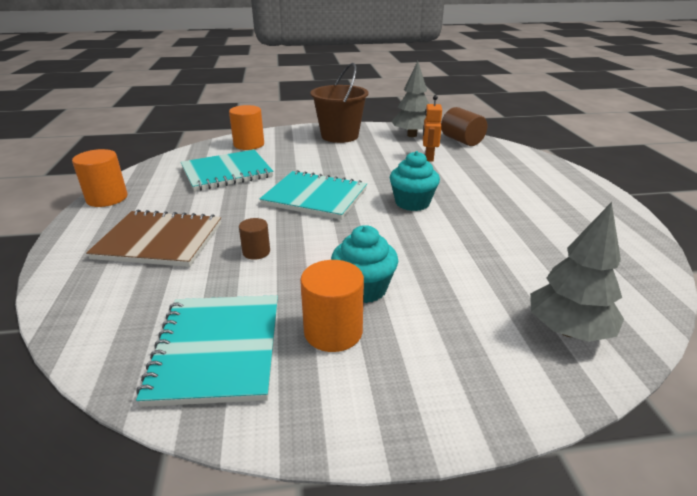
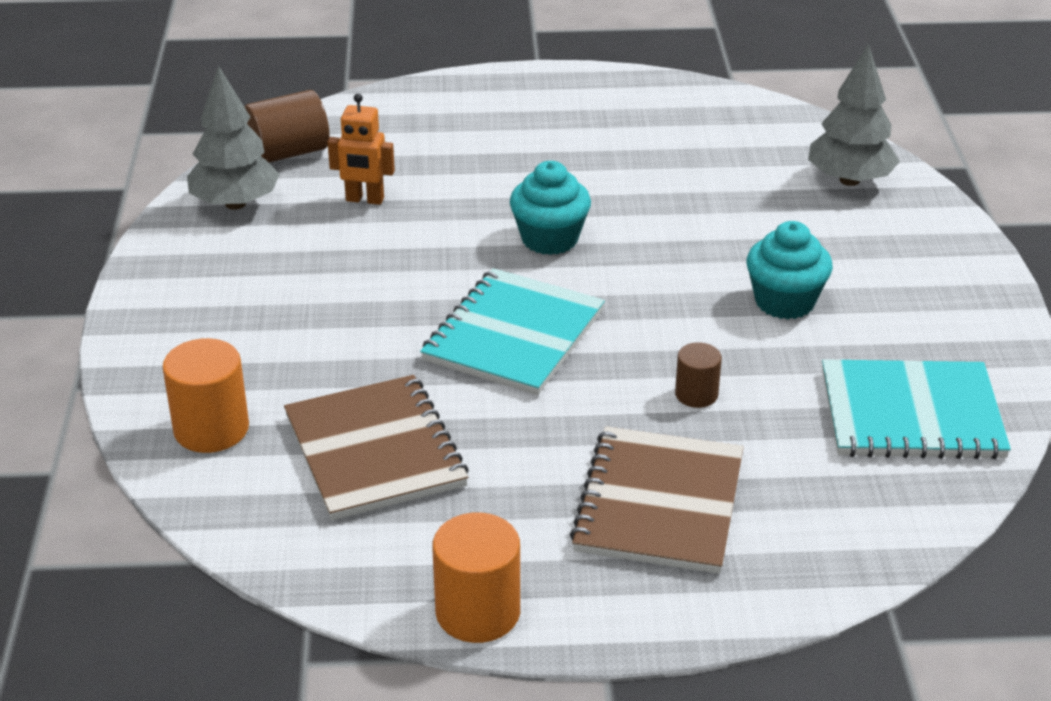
camera: 85 degrees left, 5 degrees up
turquoise notebook [181,150,273,191] -> brown notebook [284,375,469,520]
orange cylinder [300,260,364,352] -> none
brown bucket [311,63,369,143] -> none

